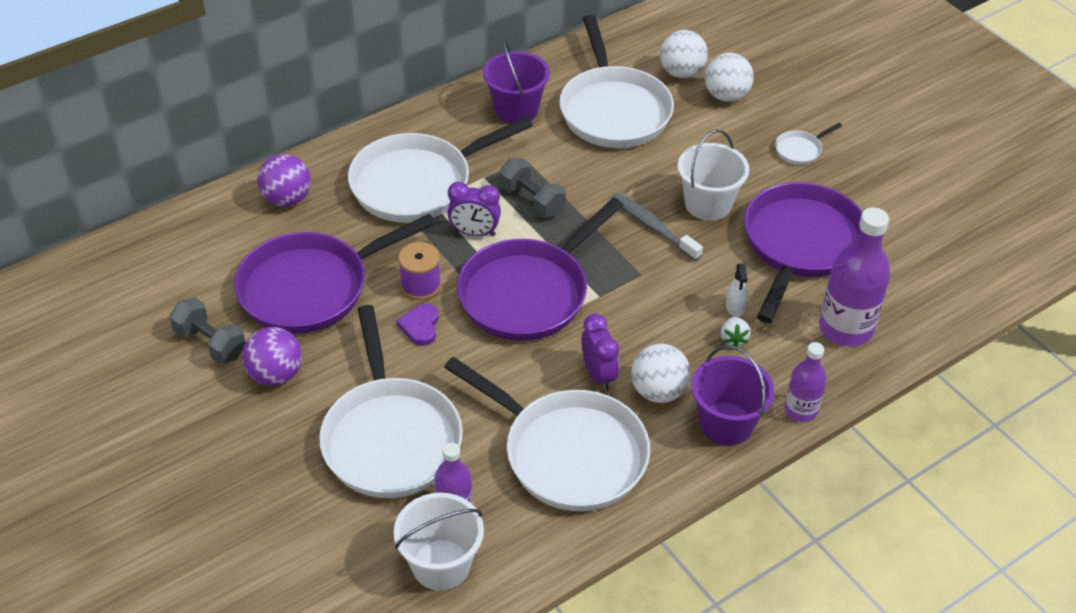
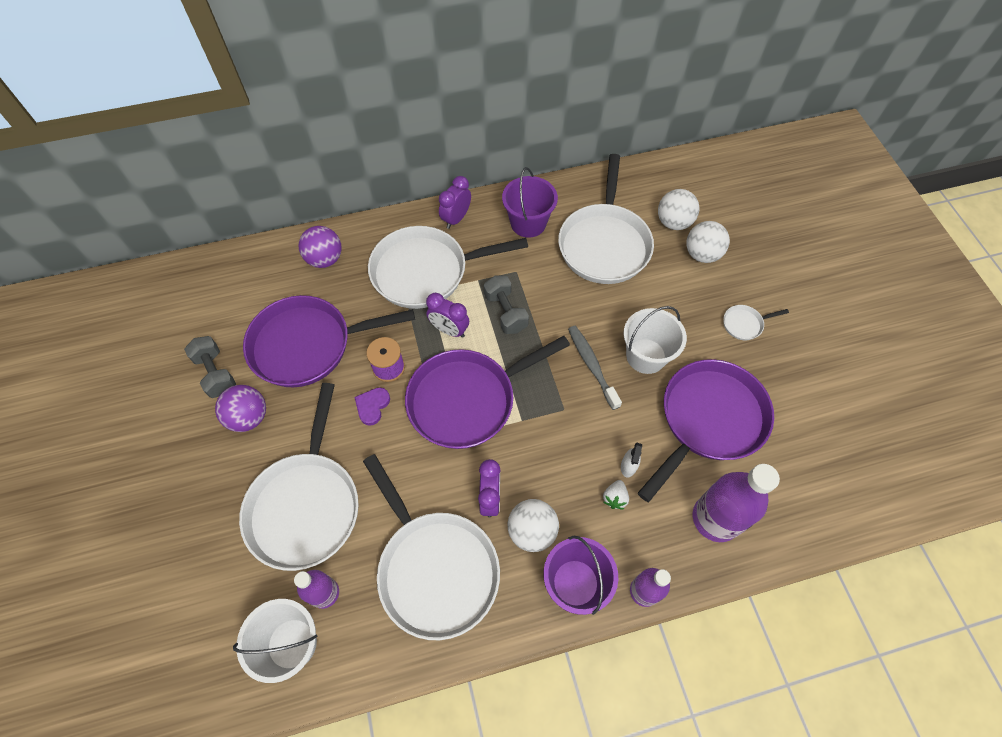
camera: 20 degrees right, 15 degrees up
none -> purple clock [439,176,471,229]

